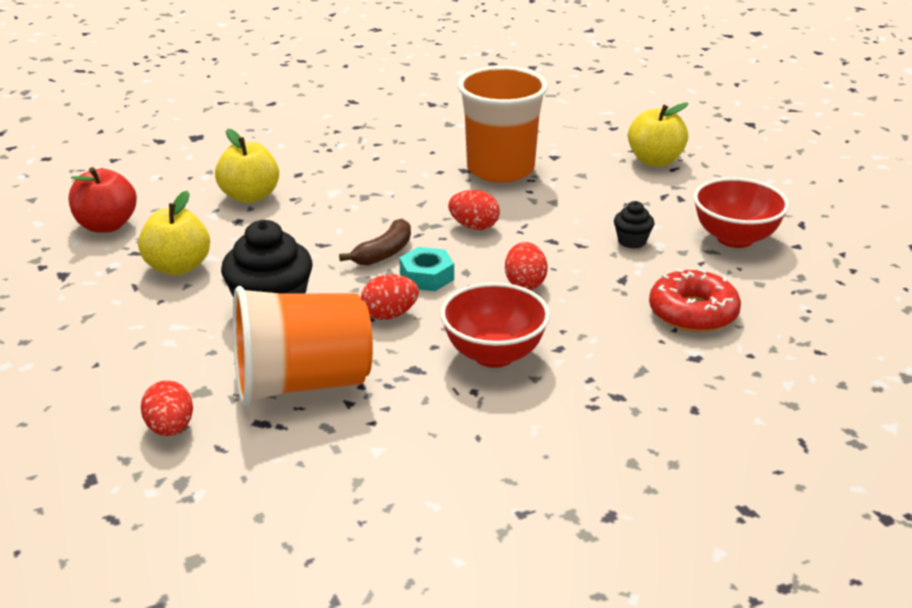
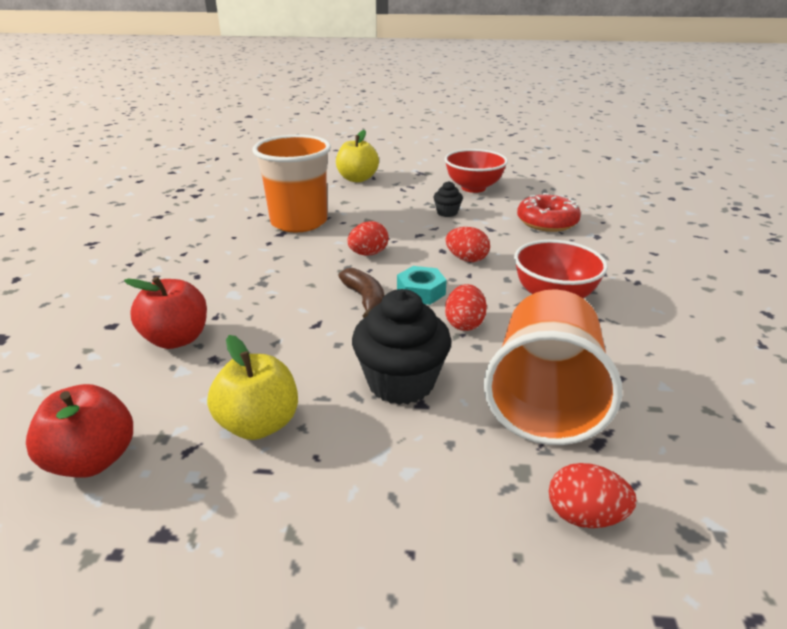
camera: 60 degrees left, 0 degrees up
yellow apple [215,129,279,203] -> red apple [124,276,207,349]

